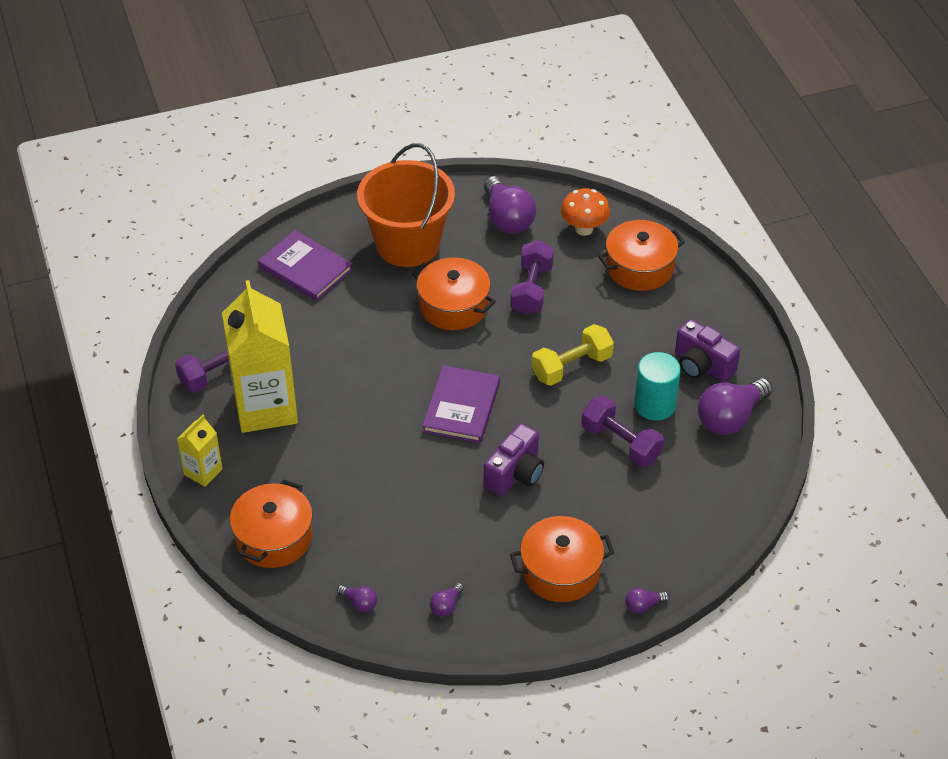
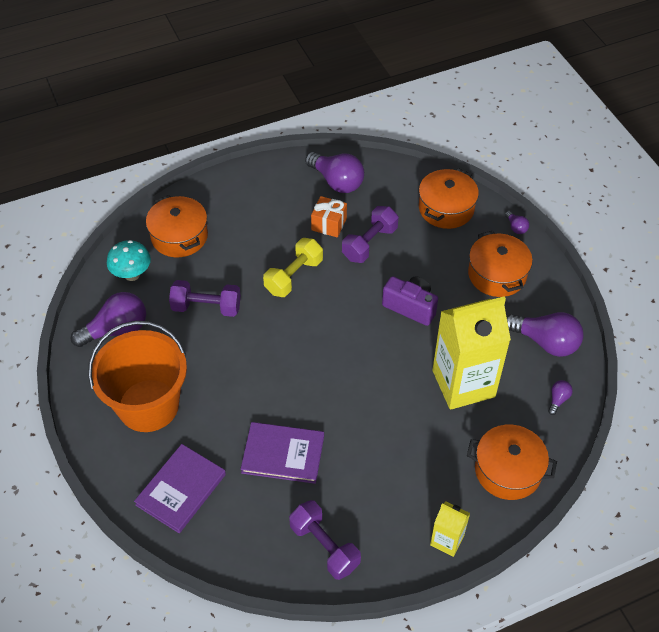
camera: 95 degrees left, 5 degrees up
yellow carton [222,280,298,433] -> yellow carton moved to [432,296,511,410]
orange pot [412,257,496,330] -> orange pot moved to [419,168,479,229]
purple book [422,365,500,443] -> purple book moved to [241,422,324,484]
purple light bulb [430,582,464,617] -> purple light bulb [507,312,584,357], size x2.21
yellow dumbbell [532,324,614,386] -> yellow dumbbell turned 75 degrees clockwise [263,238,323,297]
orange mushroom [561,188,610,236] -> turquoise mushroom [107,240,151,281]
turquoise cylinder [634,352,681,421] -> orange gift [311,196,347,238]
purple camera [675,319,740,382] -> none

